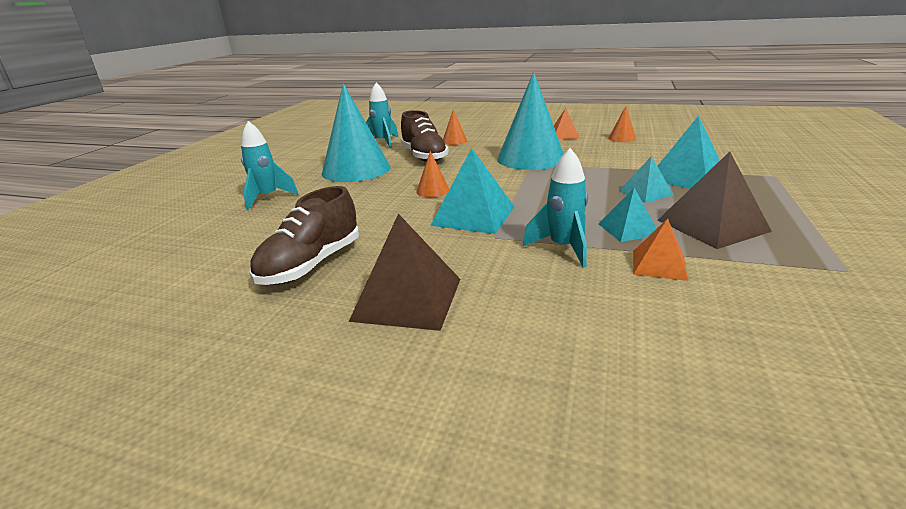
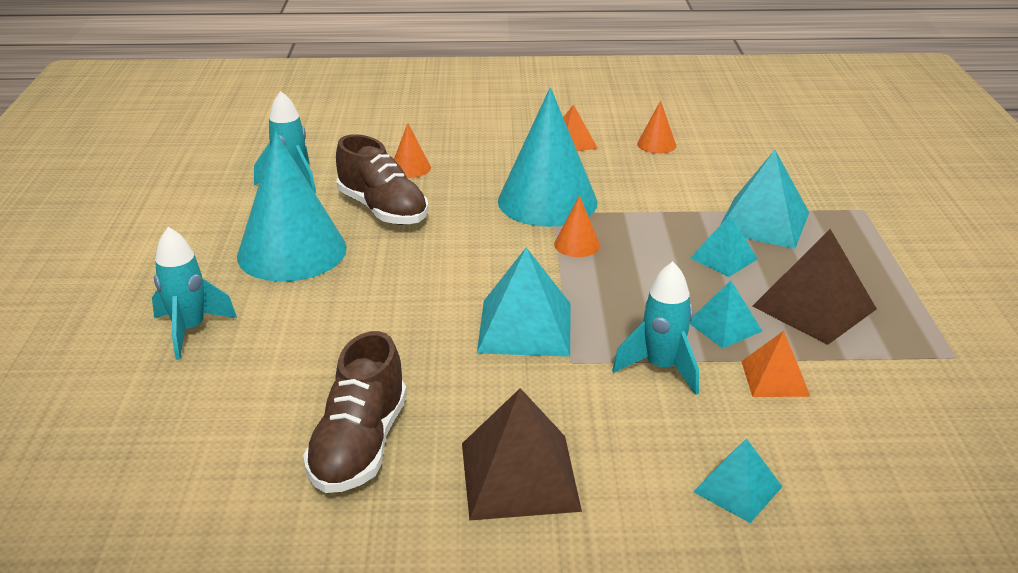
camera: 20 degrees left, 5 degrees up
orange cone [416,151,449,197] -> orange cone moved to [554,195,600,257]
none -> turquoise pyramid [693,438,783,523]

